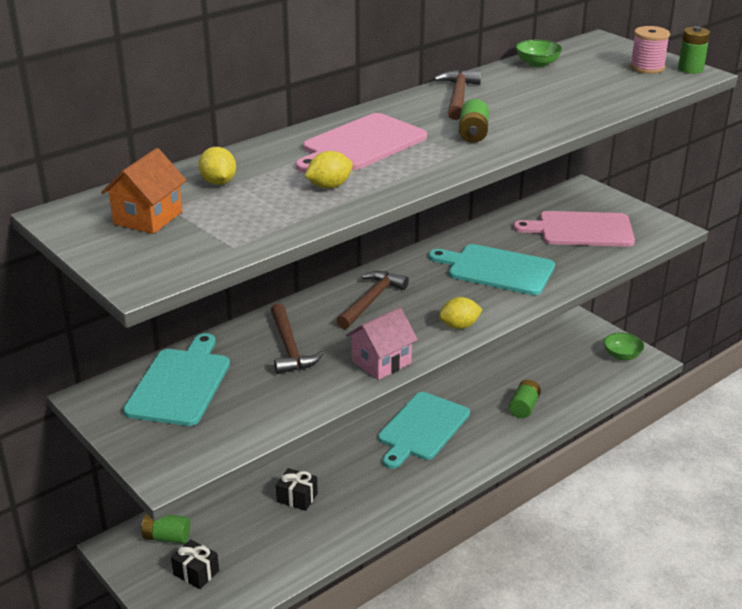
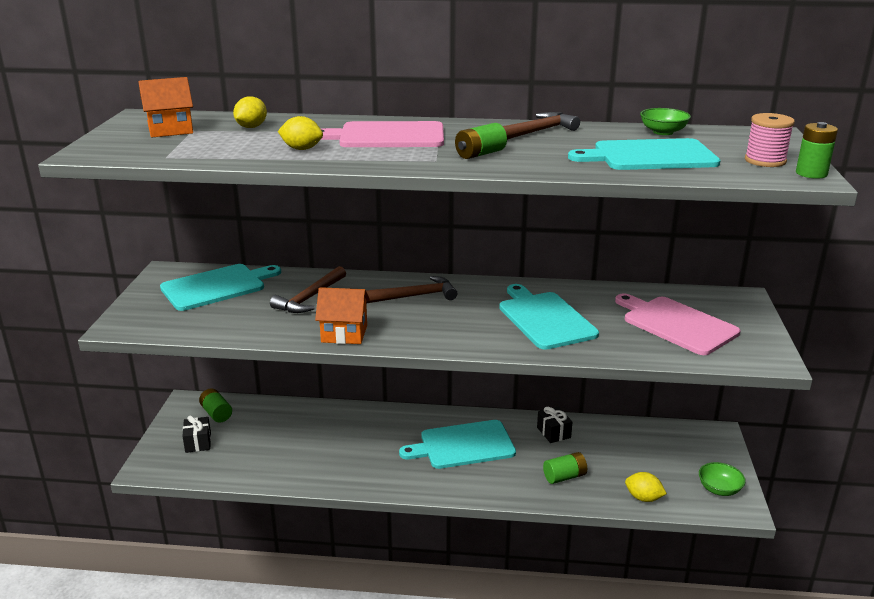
camera: 45 degrees right, 5 degrees down
black gift [276,468,318,511] -> black gift moved to [537,406,572,443]
pink house [346,307,418,380] -> orange house [315,287,370,344]
yellow lemon [439,297,483,329] -> yellow lemon moved to [625,472,667,502]
none -> turquoise cutting board [568,138,721,170]

